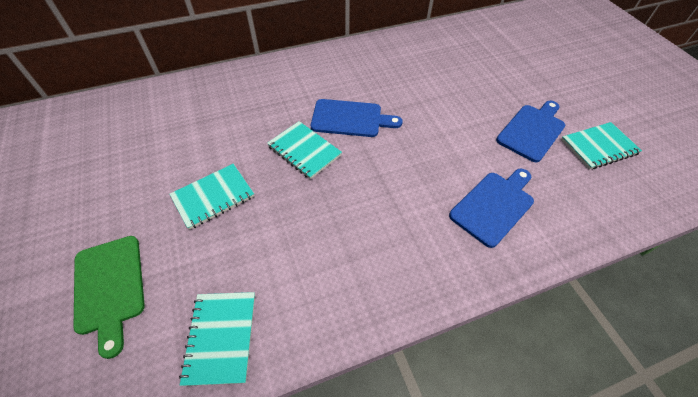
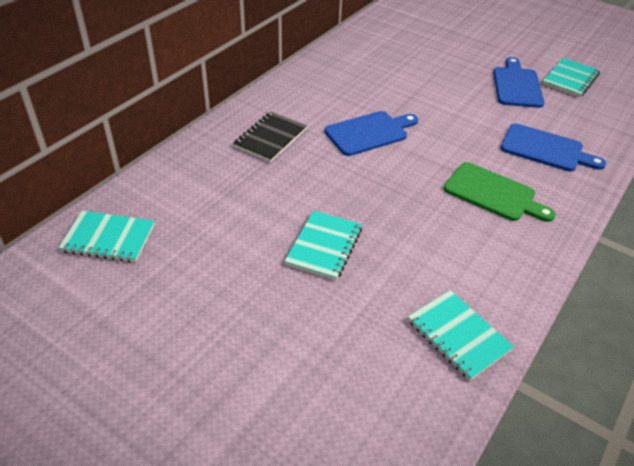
camera: 35 degrees left, 10 degrees down
green cutting board [73,236,145,359] -> green cutting board moved to [444,162,556,222]
turquoise notebook [267,121,342,179] -> turquoise notebook moved to [59,211,155,263]
blue cutting board [449,169,534,248] -> blue cutting board turned 105 degrees clockwise [501,124,606,172]
none -> black notebook [233,112,307,162]

